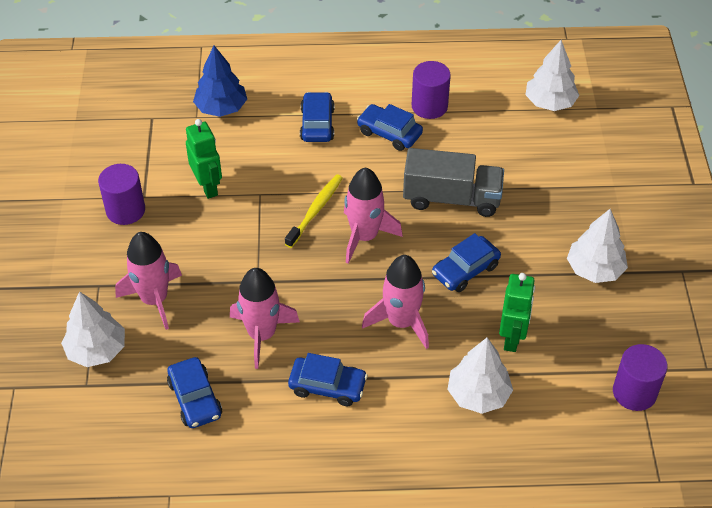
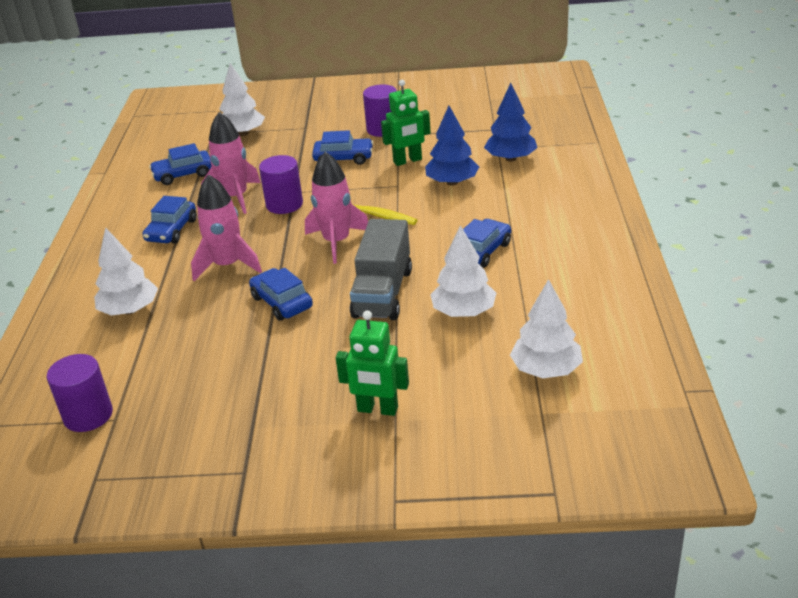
camera: 95 degrees right, 15 degrees down
pink rocket [115,232,182,330] -> none
blue car [300,92,334,142] -> blue car moved to [312,130,373,165]
purple cylinder [412,61,451,119] -> purple cylinder moved to [259,155,303,214]
green robot [499,273,535,352] -> green robot moved to [336,310,409,416]
white tree [567,209,628,283] -> white tree moved to [430,225,496,317]
none -> blue tree [425,106,479,186]

